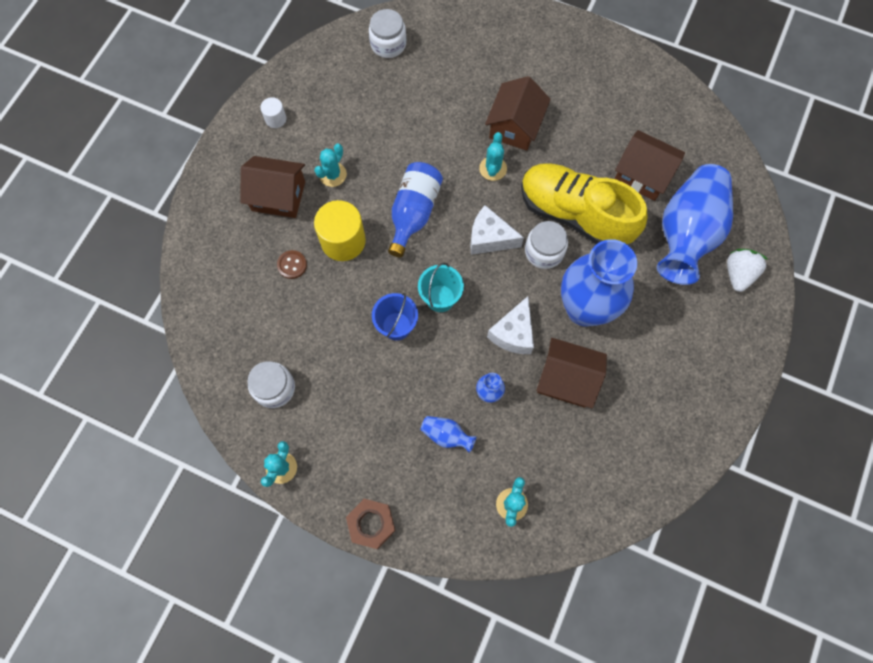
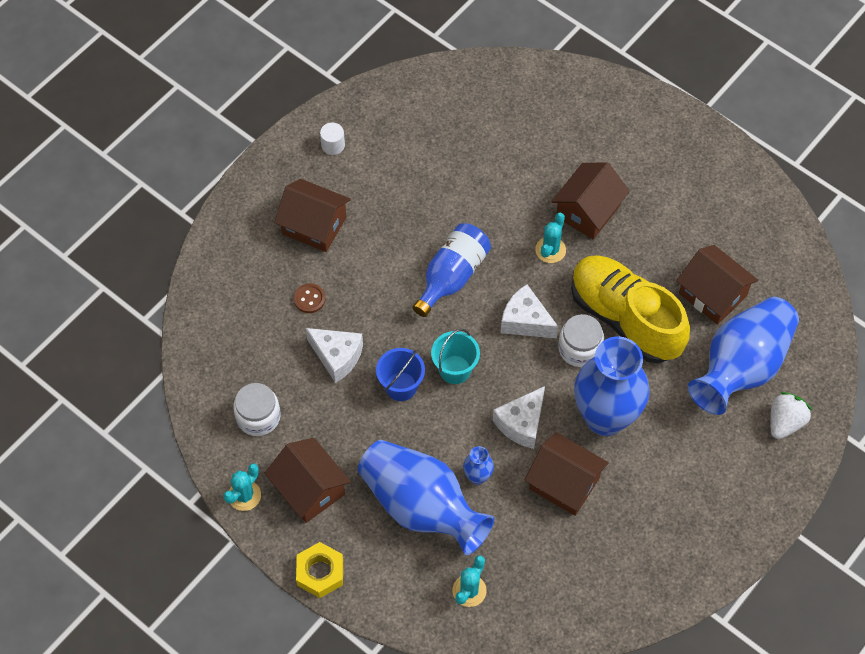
camera: 15 degrees right, 10 degrees down
turquoise cactus [314,144,347,187] -> none
yellow cylinder [314,200,366,261] -> none
brown nut [346,499,396,549] -> yellow nut [296,542,343,598]
white jar [369,9,406,58] -> none
blue vase [421,416,476,453] -> blue vase [358,440,494,555], size x2.45
none -> brown house [264,438,351,523]
none -> white cheese [306,328,363,383]

